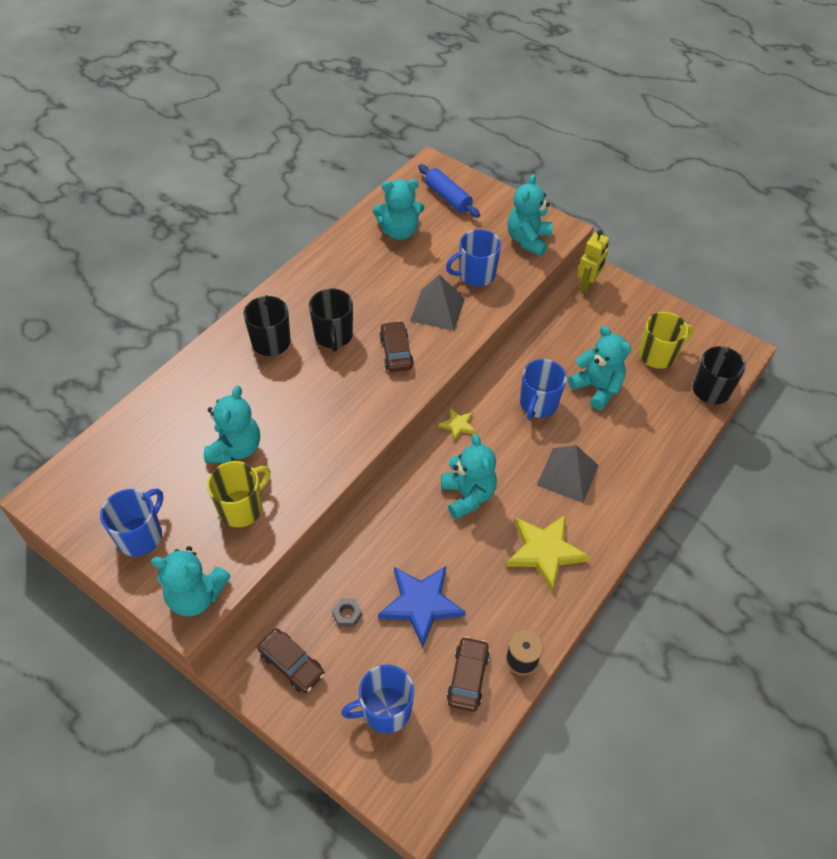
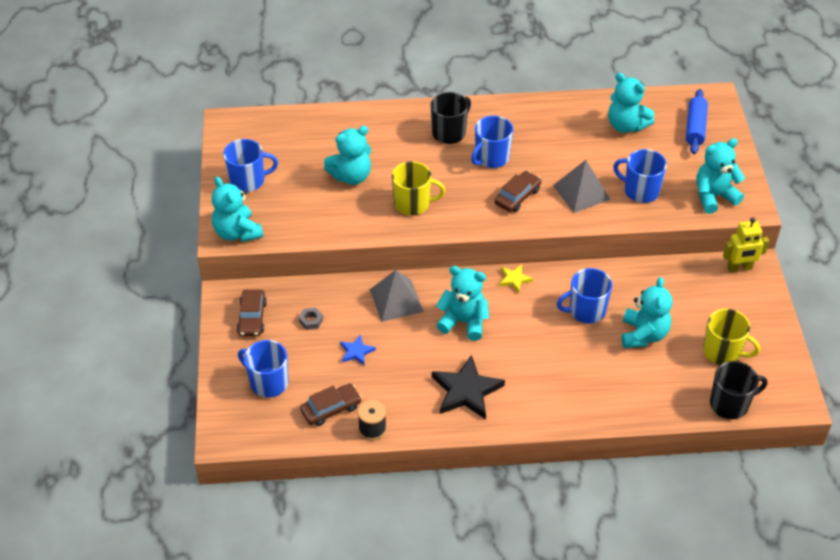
camera: 50 degrees right, 5 degrees down
yellow mug [207,461,271,527] -> yellow mug moved to [392,161,446,215]
black mug [309,289,353,352] -> blue mug [471,115,513,168]
blue star [378,566,466,647] -> blue star [340,335,376,365], size x0.50
turquoise teddy bear [441,434,497,520] -> turquoise teddy bear turned 105 degrees counterclockwise [436,266,489,341]
yellow star [506,515,590,591] -> black star [432,355,505,420]
grey pyramid [537,445,599,503] -> grey pyramid moved to [370,270,424,322]

